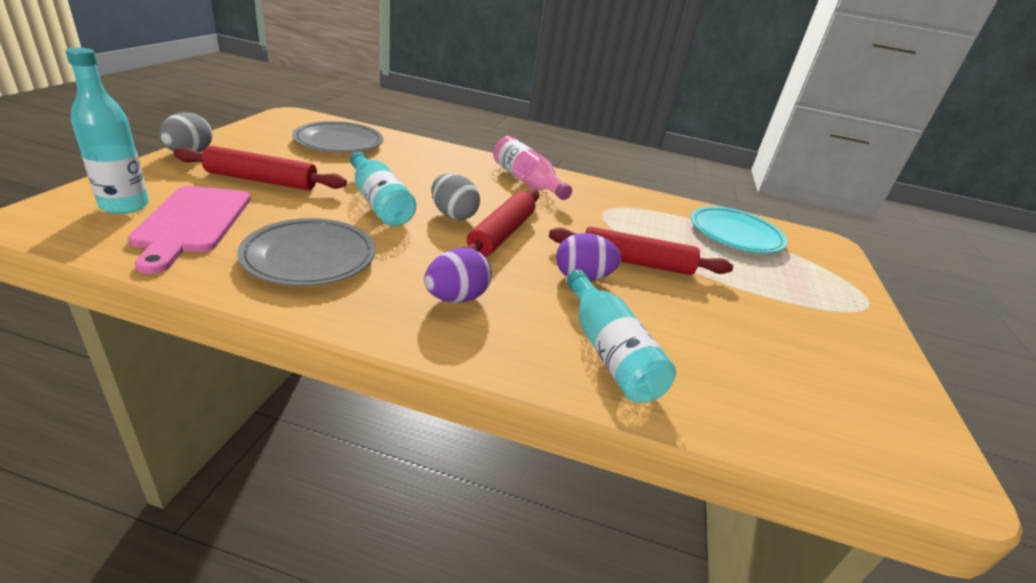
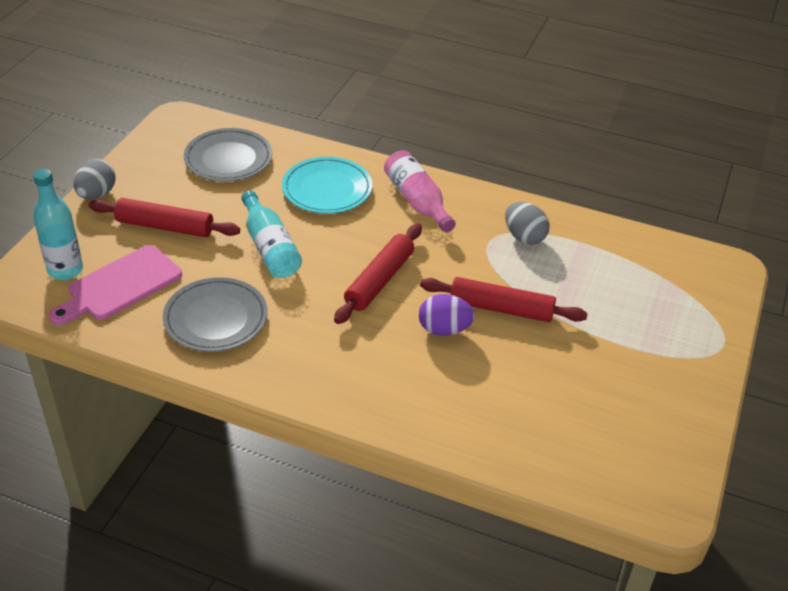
camera: 10 degrees right, 10 degrees up
pink cutting board [128,186,251,274] -> pink cutting board turned 45 degrees clockwise [49,245,182,325]
purple egg [424,248,492,303] -> none
grey egg [431,173,480,220] -> grey egg moved to [505,202,549,245]
turquoise bottle [567,270,676,402] -> none
turquoise plate [691,206,788,253] -> turquoise plate moved to [282,157,372,213]

